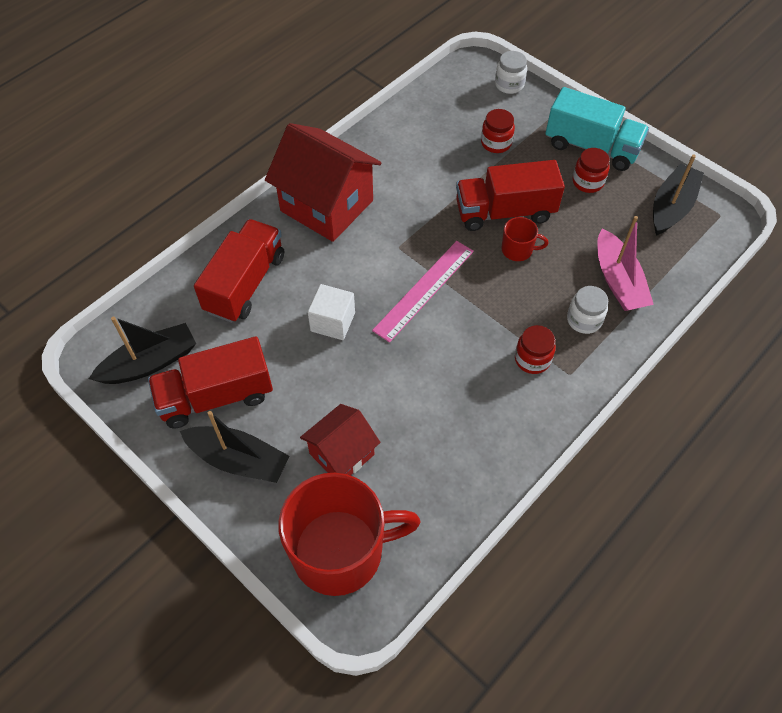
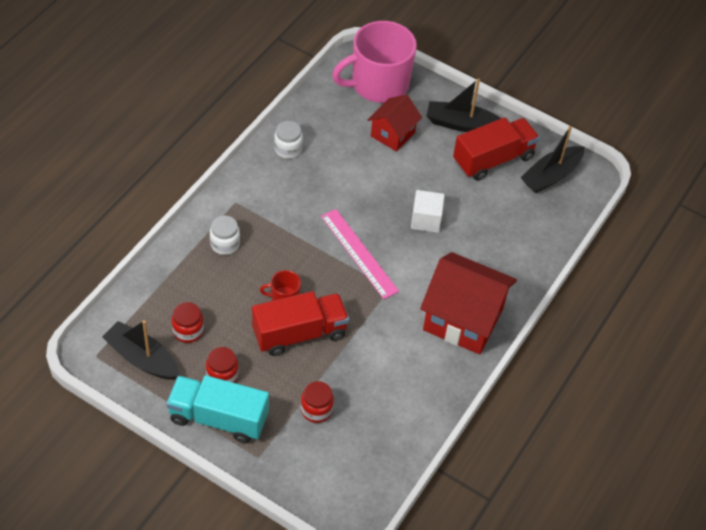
camera: 165 degrees right, 5 degrees down
red truck [194,219,284,323] -> none
red mug [278,473,420,596] -> pink mug [332,21,417,103]
pink ruler [372,241,474,343] -> pink ruler turned 60 degrees counterclockwise [321,209,399,299]
white jar [495,51,527,94] -> white jar moved to [274,121,303,159]
red jar [515,325,556,374] -> red jar moved to [172,302,204,343]
pink boat [597,216,654,311] -> none
black boat [653,155,704,236] -> black boat turned 105 degrees clockwise [102,320,180,380]

